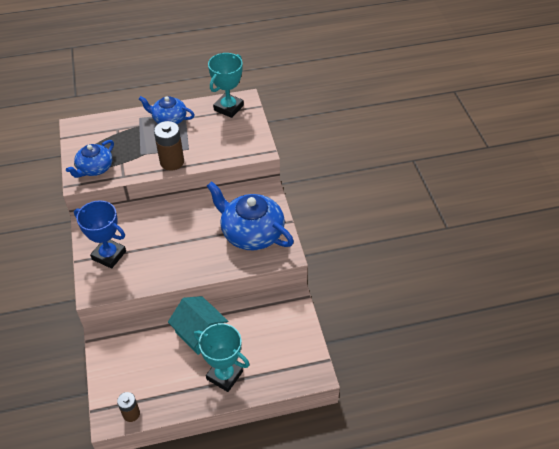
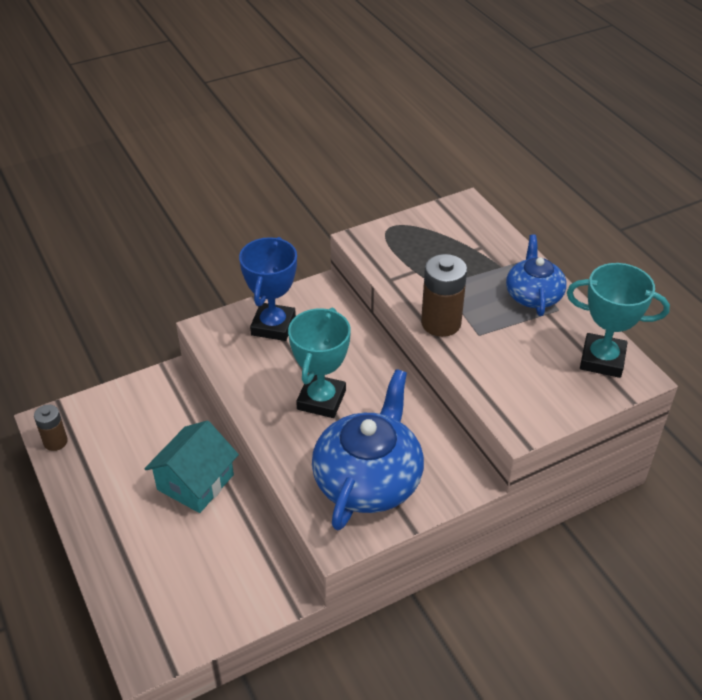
camera: 75 degrees right, 5 degrees down
blue teapot [66,140,114,178] -> none
turquoise trophy [194,323,249,392] -> turquoise trophy moved to [288,308,351,418]

